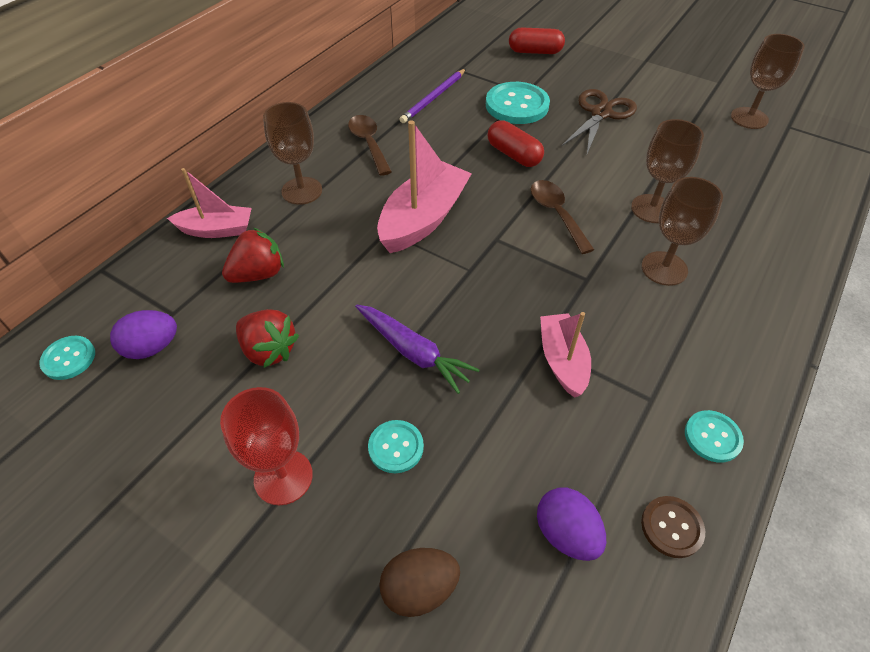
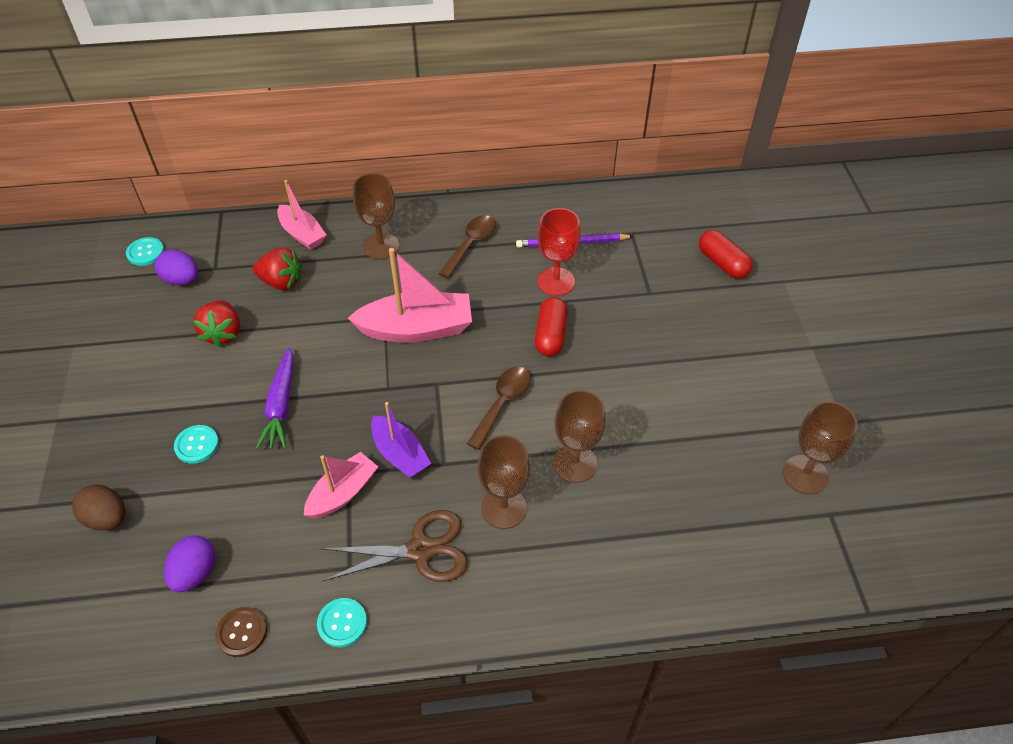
camera: 50 degrees right, 0 degrees up
red goblet [220,387,313,505] -> red goblet moved to [537,208,581,296]
turquoise button [486,82,550,124] -> none
brown scissors [561,89,637,154] -> brown scissors moved to [321,510,468,582]
none -> purple boat [371,402,431,478]

